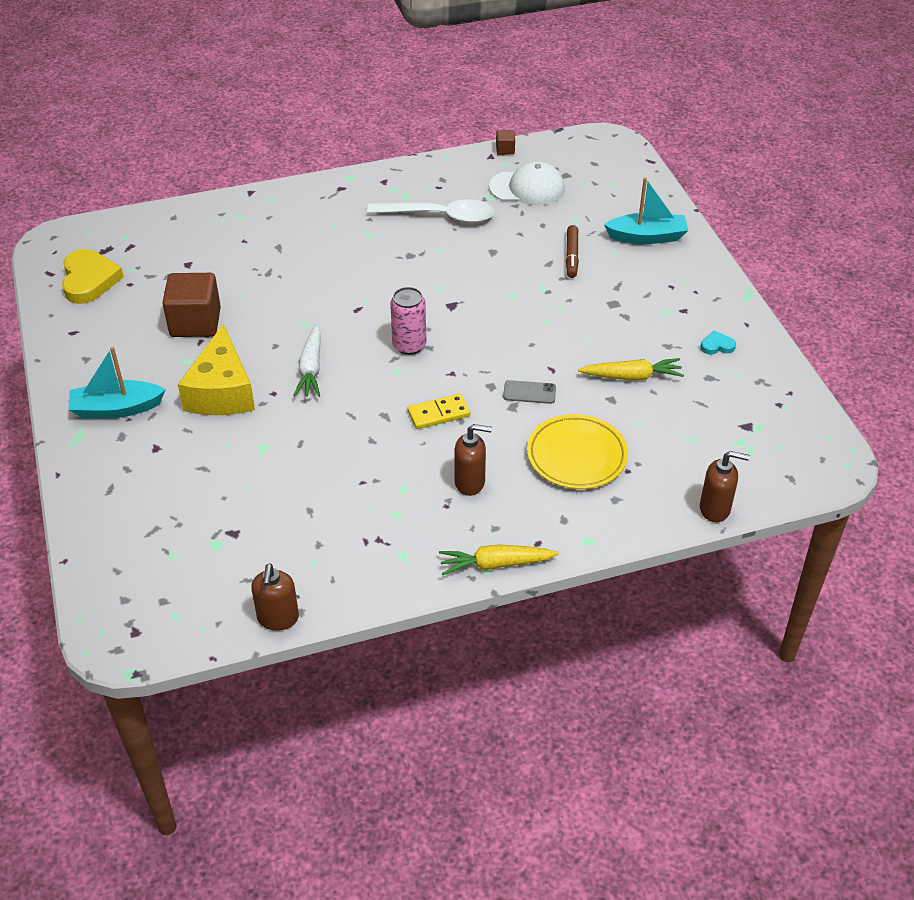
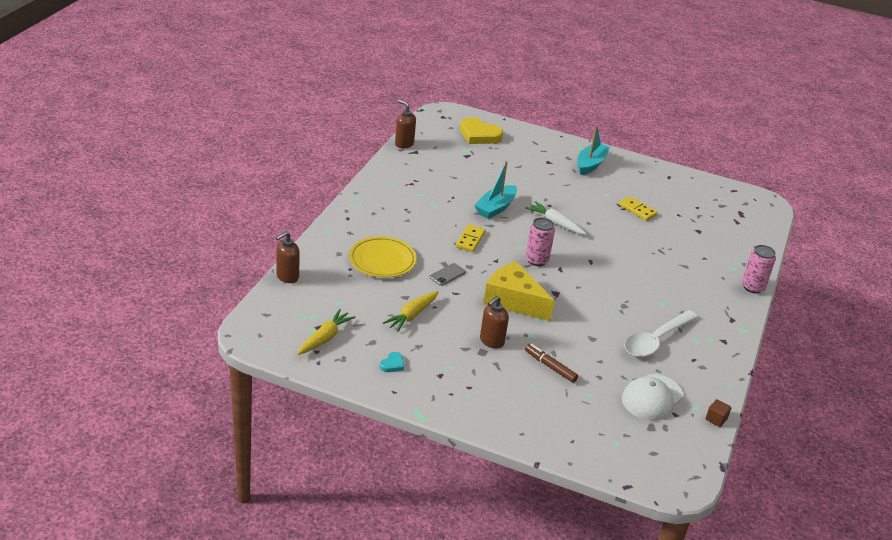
camera: 125 degrees right, 10 degrees down
yellow heart [62,249,124,304] -> yellow heart moved to [460,117,503,144]
brown cube [162,273,221,337] -> yellow domino [619,196,658,221]
yellow cheese [178,324,255,415] -> yellow cheese moved to [484,261,554,321]
yellow carrot [439,544,559,575] -> yellow carrot moved to [297,309,356,355]
brown soap dispenser [454,424,492,496] -> brown soap dispenser moved to [480,296,509,349]
turquoise boat [604,177,688,244] -> turquoise boat moved to [474,161,517,219]
none -> pink can [742,245,776,293]

